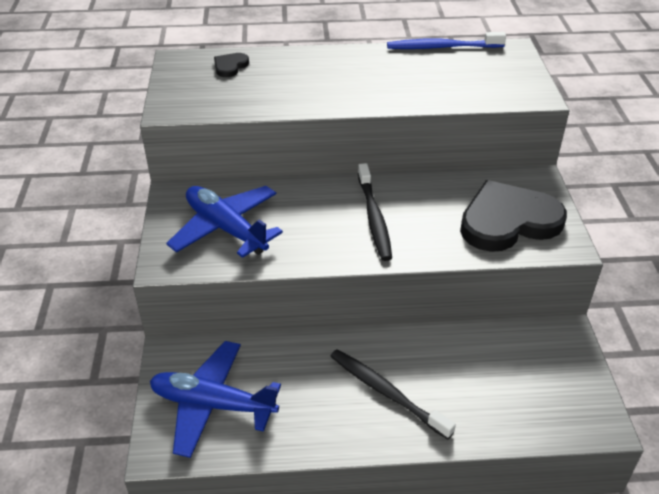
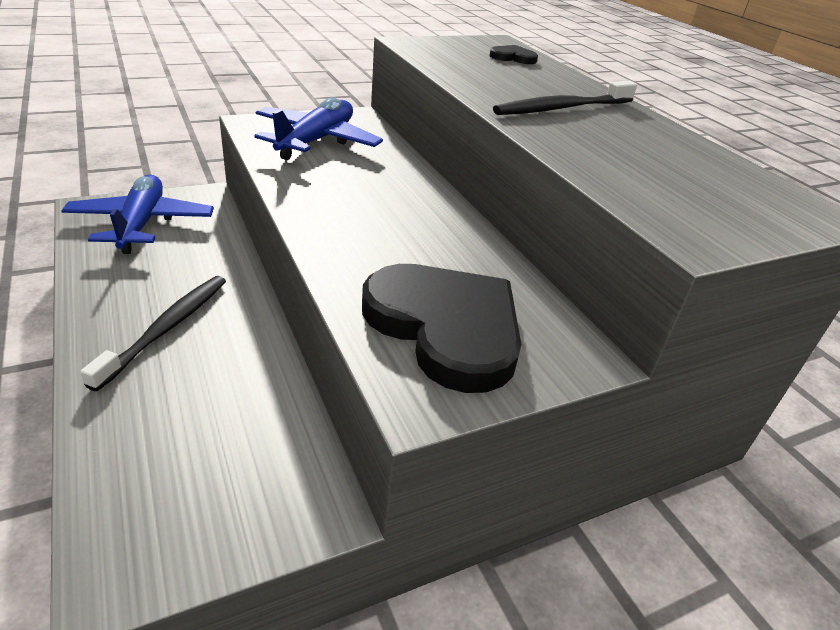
camera: 65 degrees right, 5 degrees down
black toothbrush [358,163,392,261] -> black toothbrush moved to [493,81,637,115]
blue toothbrush [387,32,506,49] -> none

